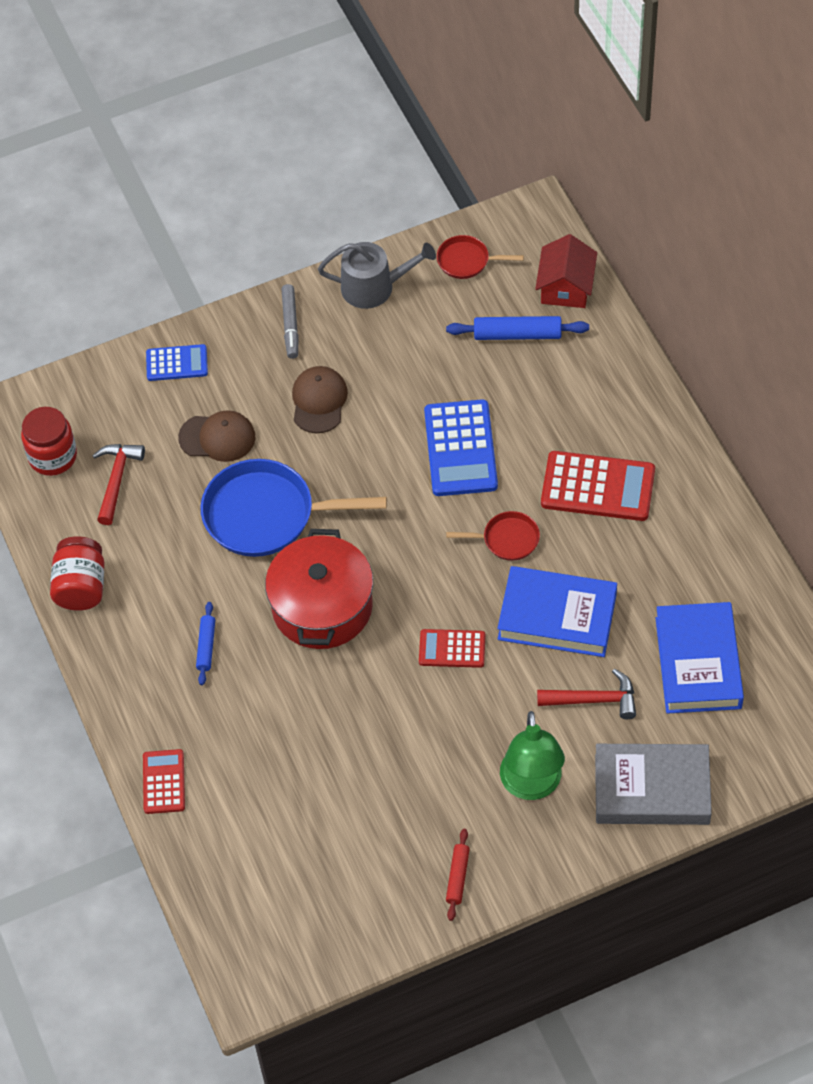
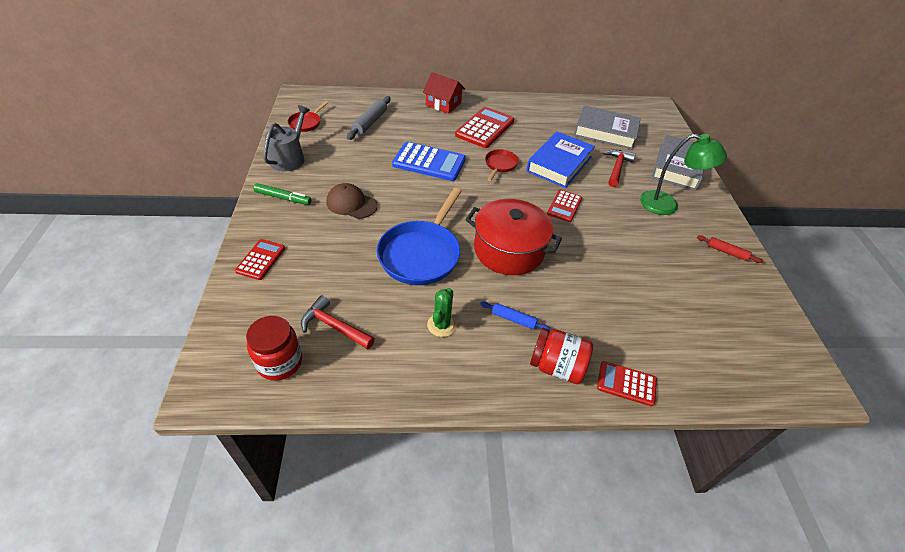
camera: 75 degrees left, 10 degrees down
red jar [50,536,104,611] -> red jar moved to [530,328,593,384]
blue calculator [146,344,208,381] -> red calculator [235,239,285,280]
brown cap [178,410,255,462] -> none
grey marker [281,284,299,359] -> green marker [253,183,311,205]
blue rolling pin [446,316,589,340] -> grey rolling pin [347,96,391,140]
red house [535,234,597,308] -> red house moved to [423,72,465,114]
blue book [655,602,744,714] -> grey book [574,105,641,149]
none -> green cactus [427,288,457,337]

